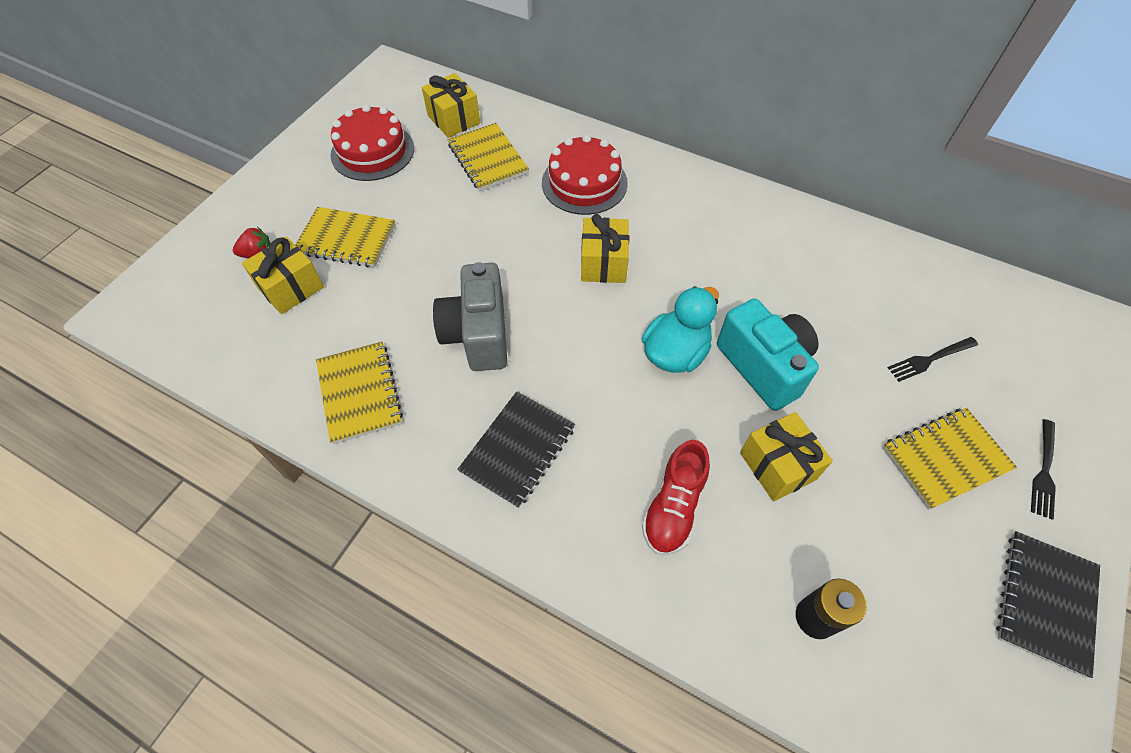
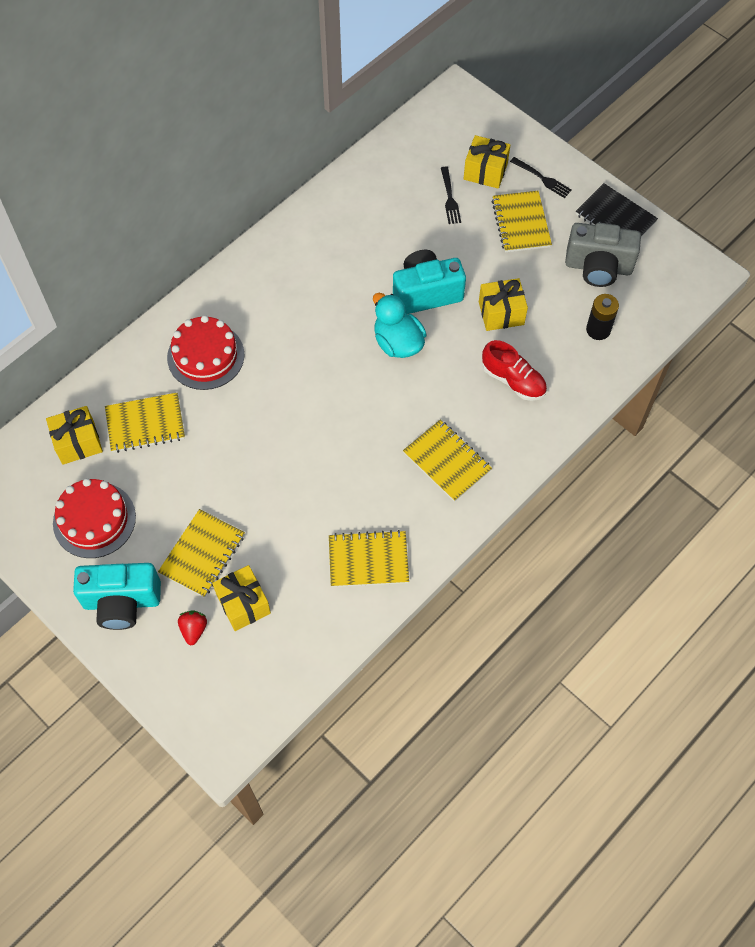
camera: 75 degrees left, 5 degrees up
grey camera [433,262,507,371] -> grey camera moved to [565,223,641,287]
black notebook [457,391,575,508] -> yellow notebook [403,420,492,502]
yellow gift [581,214,629,283] -> yellow gift moved to [464,135,510,189]
none -> turquoise camera [73,563,161,630]

